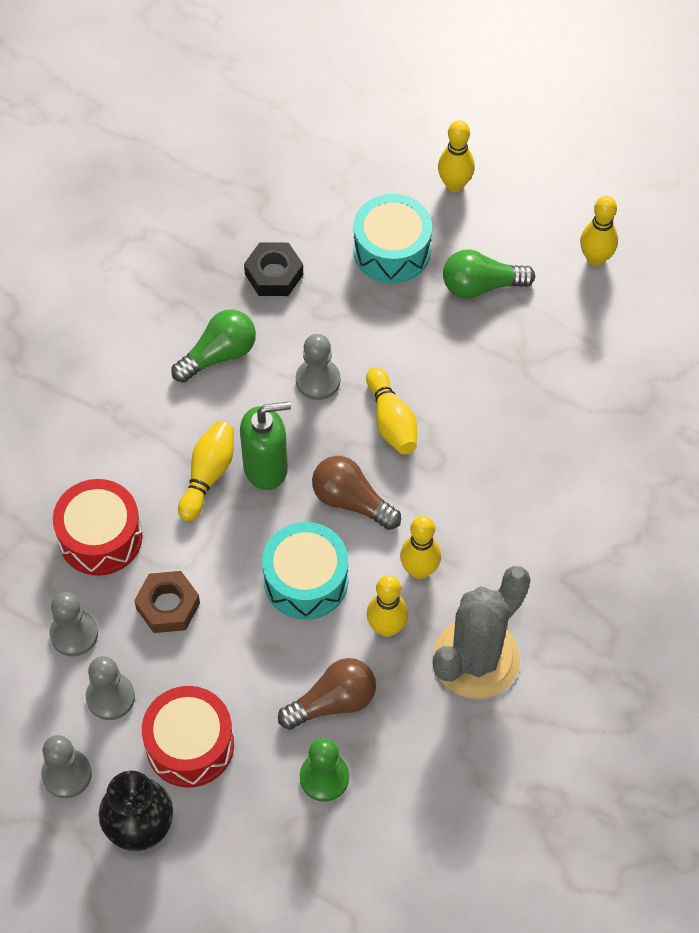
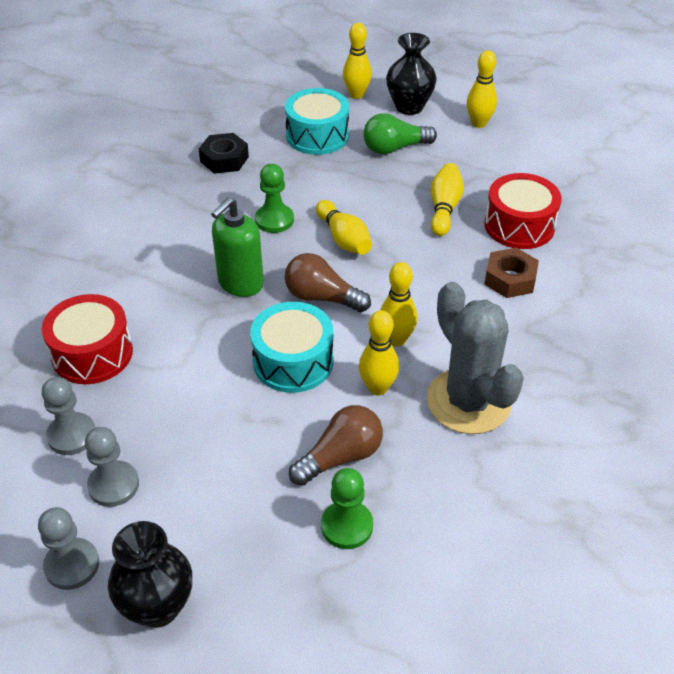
camera: 10 degrees left, 15 degrees down
brown nut [134,571,200,633] -> brown nut moved to [484,248,539,298]
red drum [142,686,234,788] -> red drum moved to [484,173,562,249]
green light bulb [171,309,256,383] -> none
yellow bowling pin [178,421,234,521] -> yellow bowling pin moved to [431,163,464,236]
green soap dispenser [240,402,291,490] -> green soap dispenser turned 150 degrees clockwise [211,197,264,297]
grey pawn [296,334,340,400] -> green pawn [255,164,294,233]
grey cactus [433,566,531,699] -> grey cactus turned 60 degrees counterclockwise [427,282,524,434]
none -> black vase [386,33,437,115]

